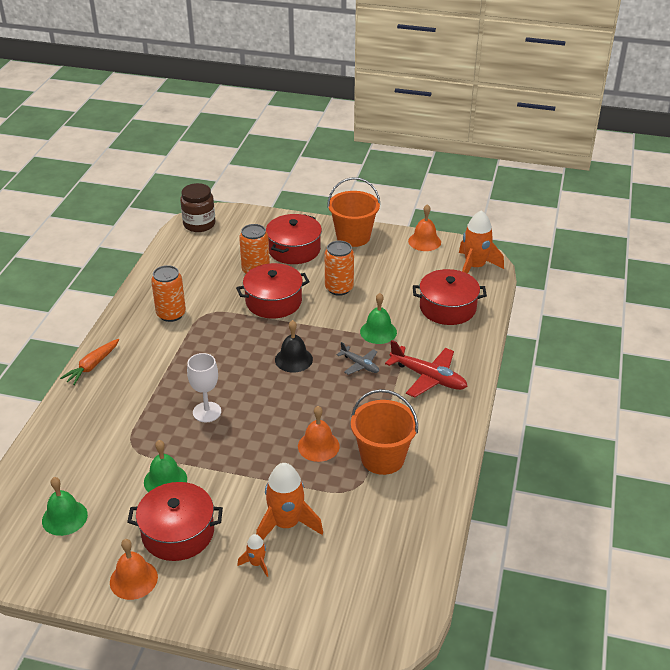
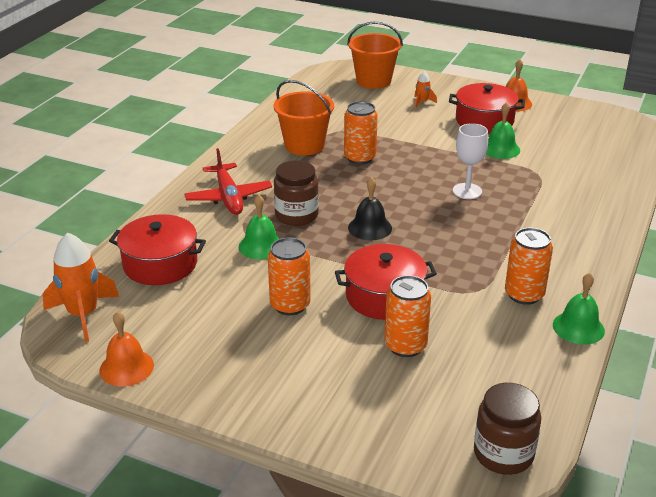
camera: 170 degrees left, 5 degrees down
green bell [42,477,88,536] -> green bell moved to [553,273,605,345]
orange carrot [60,339,119,385] -> none
orange rocket [256,463,323,540] -> none
red pot [266,214,322,264] -> none
orange bell [298,406,340,462] -> orange can [344,101,378,165]
orange bucket [327,177,380,247] -> orange bucket moved to [347,21,403,89]
grey plane [337,342,379,375] -> brown jar [274,160,319,226]
red plane [385,340,468,398] -> red plane turned 150 degrees counterclockwise [184,148,272,215]

